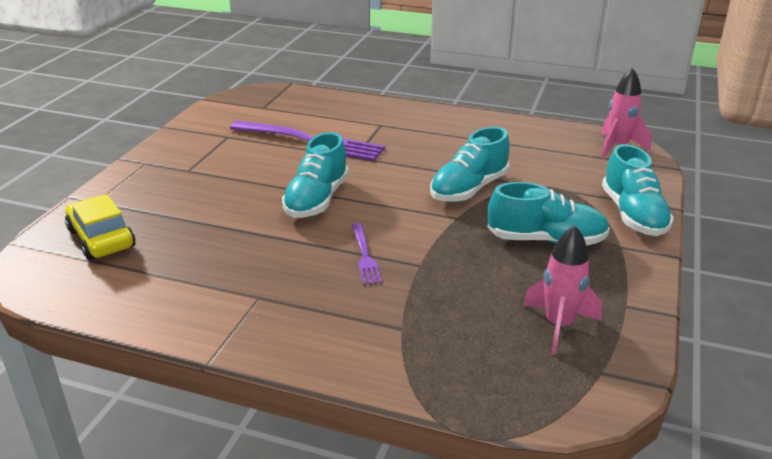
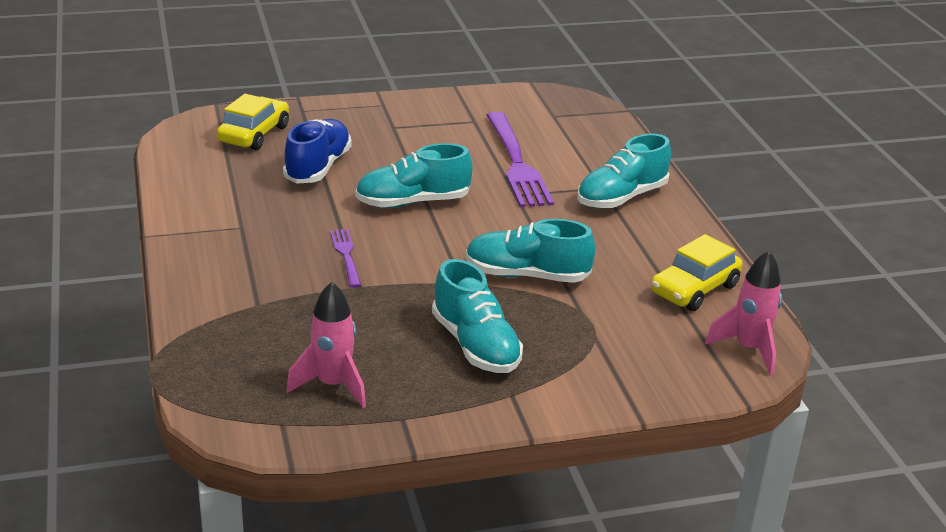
camera: 55 degrees right, 0 degrees up
purple fork [352,223,382,285] -> purple fork turned 120 degrees clockwise [330,229,361,288]
turquoise shoe [602,144,674,236] -> turquoise shoe moved to [577,134,671,209]
none -> blue shoe [283,119,352,184]
none -> yellow car [651,234,743,311]

